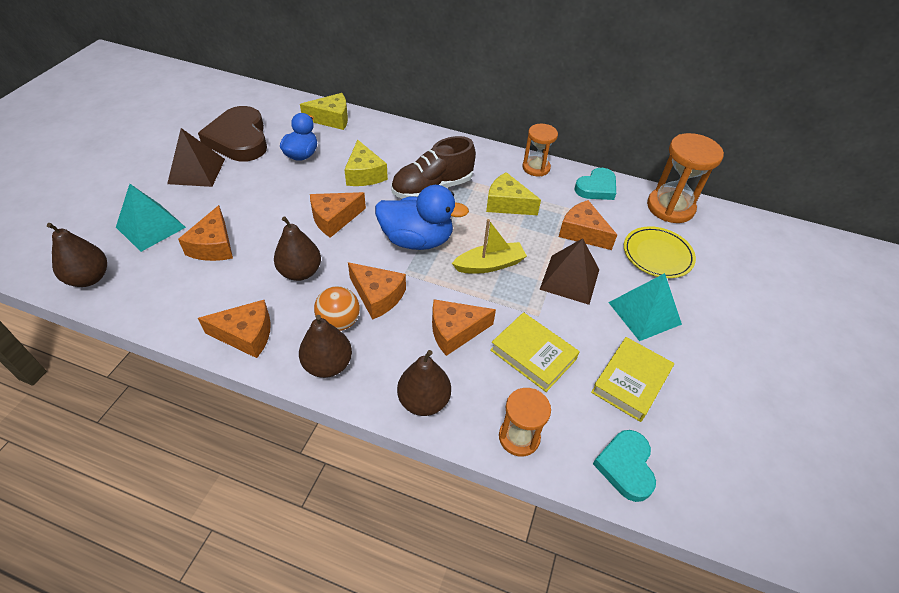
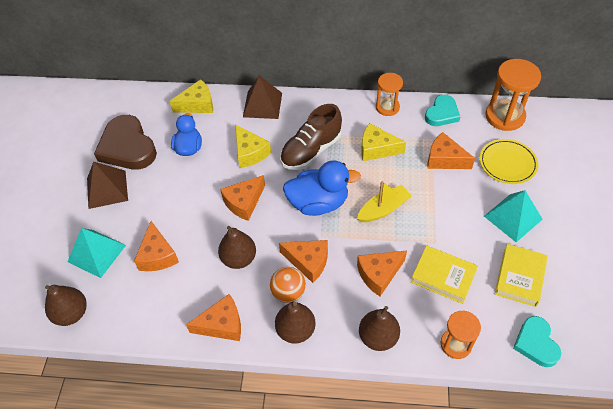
camera: 10 degrees left, 5 degrees up
brown pyramid [539,238,599,305] -> brown pyramid moved to [243,75,282,119]

